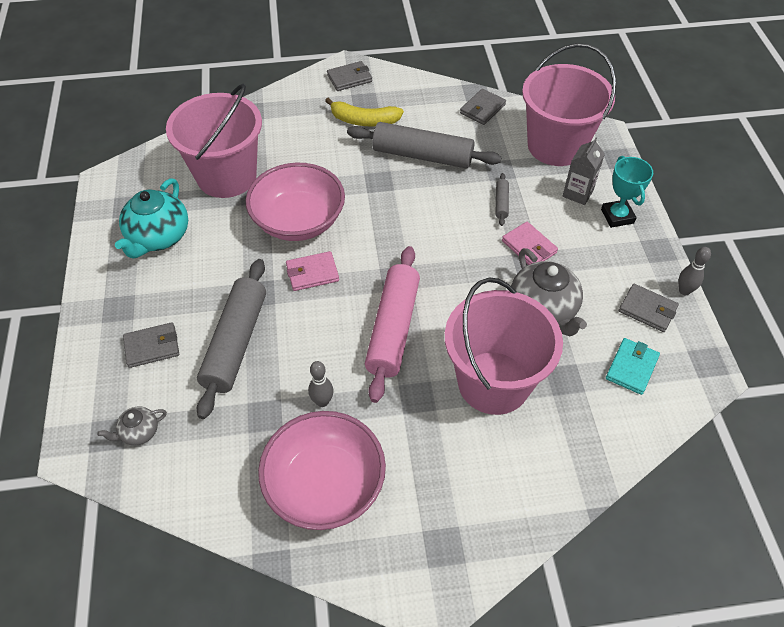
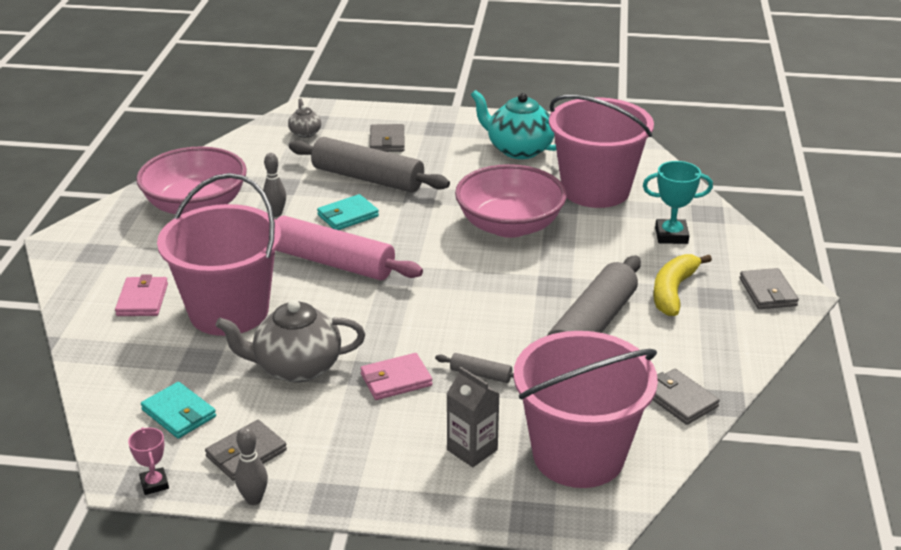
camera: 105 degrees right, 20 degrees down
pink wallet [286,251,339,291] -> pink wallet moved to [115,274,168,316]
turquoise trophy [601,156,653,228] -> turquoise trophy moved to [643,161,713,244]
none -> pink trophy [128,427,169,495]
none -> turquoise wallet [317,194,379,230]

